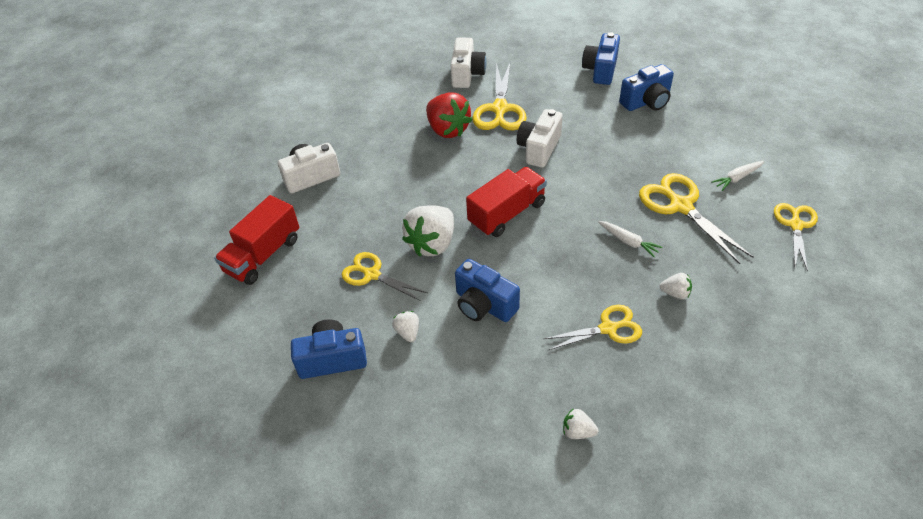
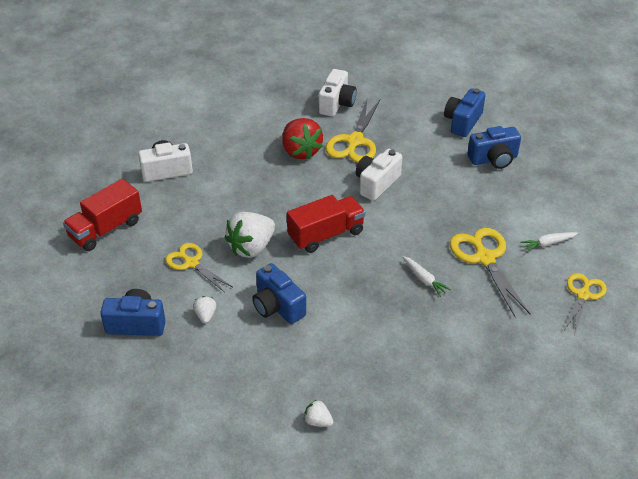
camera: 10 degrees right, 5 degrees down
yellow scissors [543,305,642,350] -> none
white strawberry [660,273,692,299] -> none

